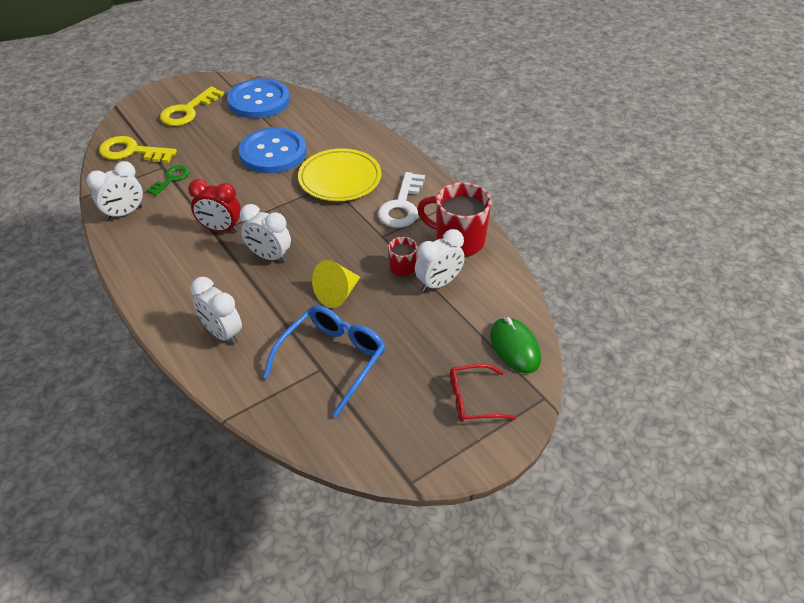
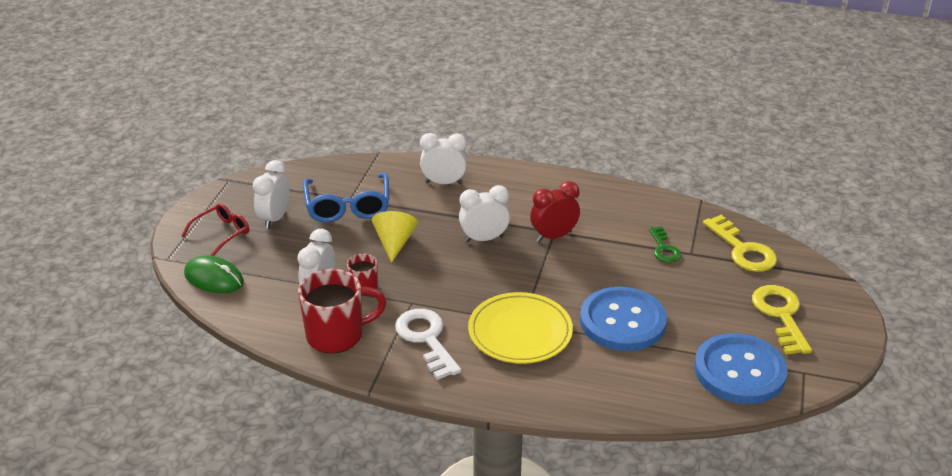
camera: 140 degrees right, 10 degrees down
white clock [86,161,143,220] -> white clock moved to [253,160,290,229]
yellow key [99,136,177,163] -> yellow key turned 90 degrees clockwise [703,215,777,272]

